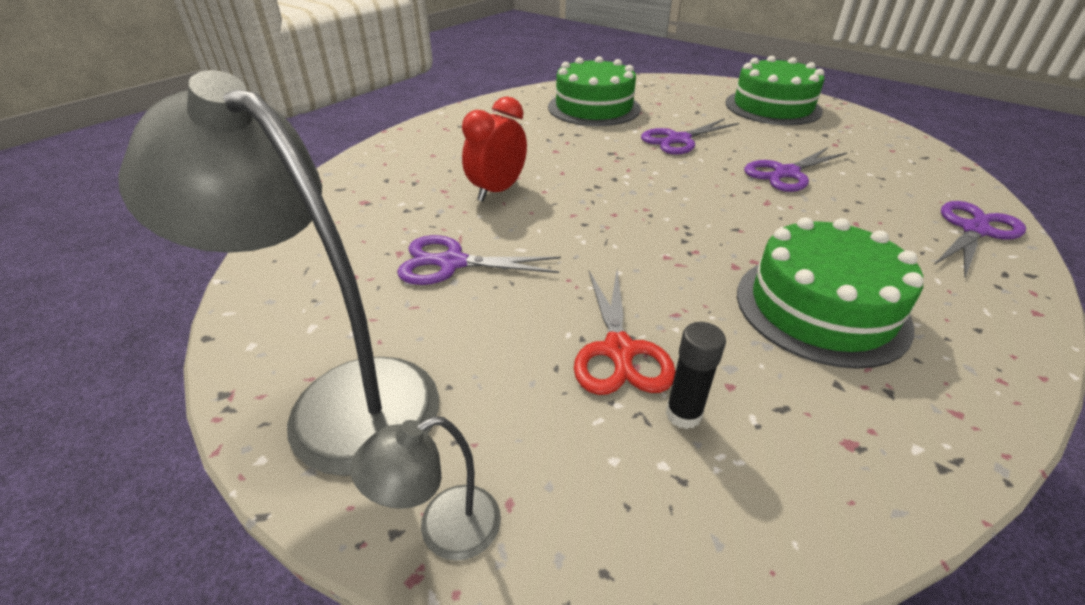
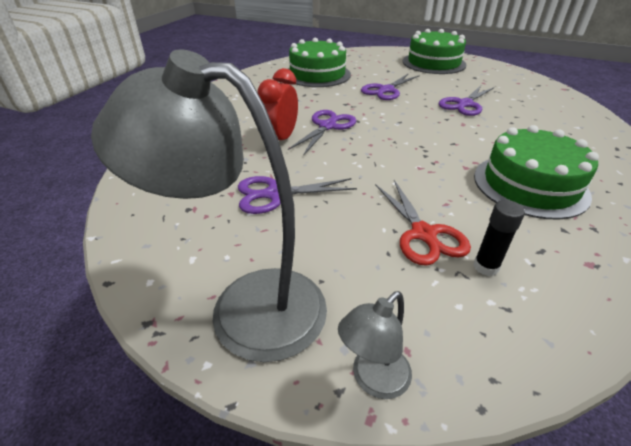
camera: 15 degrees left, 0 degrees up
purple scissors [934,201,1026,277] -> purple scissors moved to [288,110,356,156]

